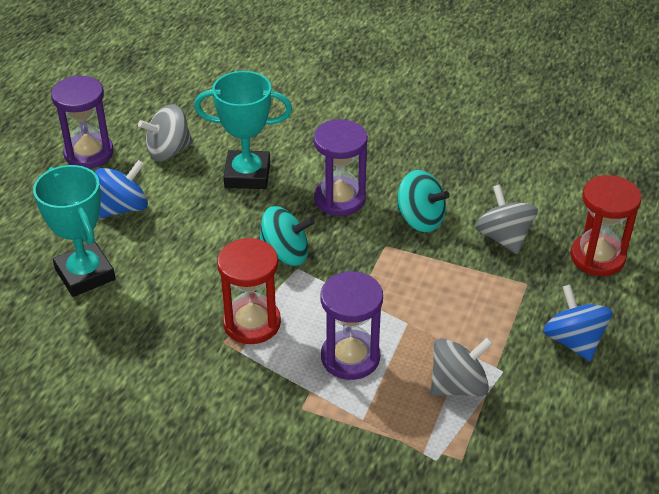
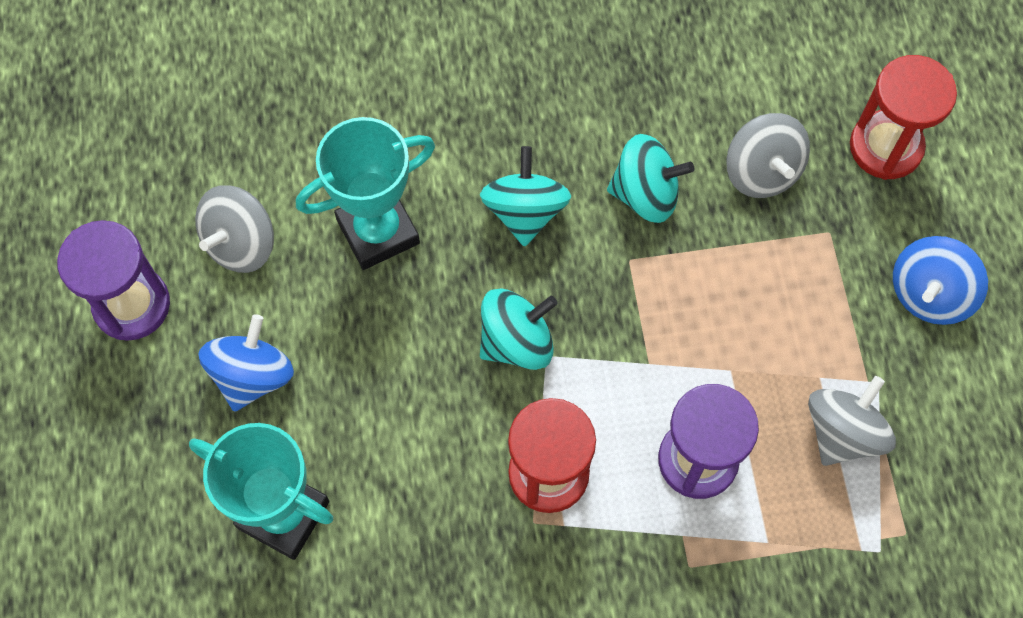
camera: 30 degrees left, 25 degrees up
purple hourglass [313,119,368,216] -> turquoise spinning top [480,146,571,247]
grey spinning top [475,184,538,254] -> grey spinning top turned 150 degrees counterclockwise [726,113,810,198]
blue spinning top [543,285,613,361] -> blue spinning top turned 90 degrees counterclockwise [893,236,988,325]

